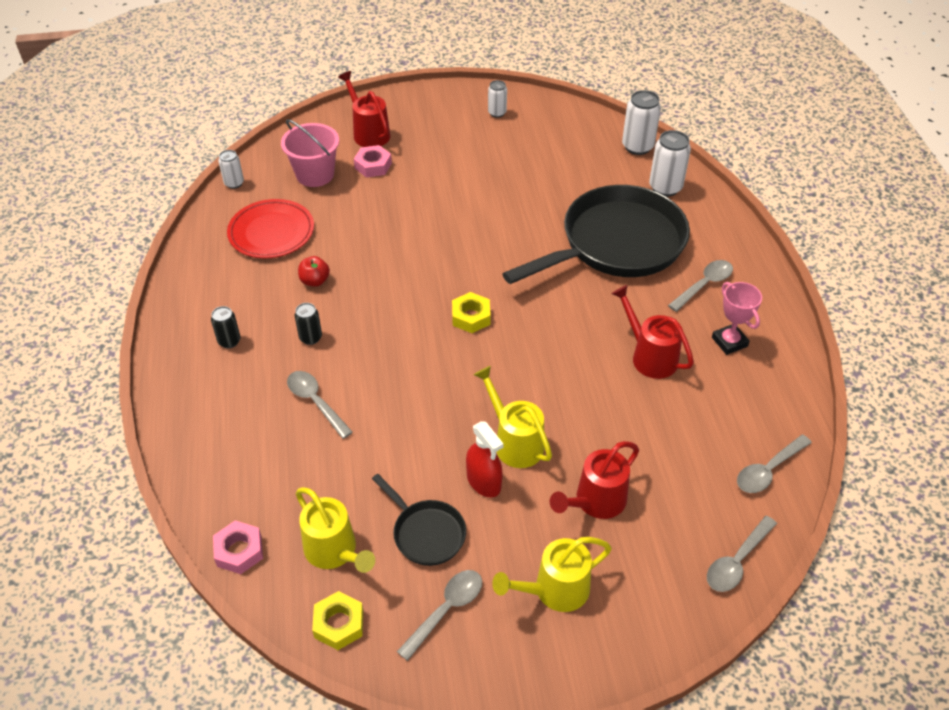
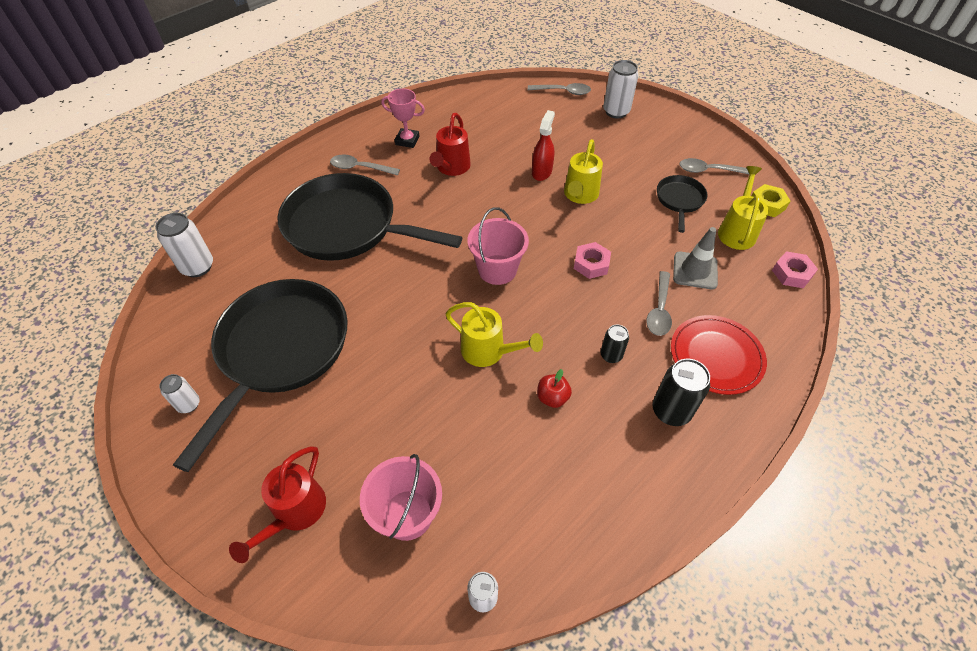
camera: 125 degrees left, 5 degrees up
black can [211,306,241,348] -> black can [653,359,710,426], size x1.68
red plate [227,199,314,259] -> red plate moved to [671,315,767,395]
pink nut [354,145,392,178] -> pink nut moved to [574,242,611,279]
yellow nut [452,292,491,333] -> pink bucket [467,207,529,285]
red spray bottle [466,421,503,498] -> red spray bottle moved to [532,110,555,181]
yellow watering can [492,537,612,612] -> yellow watering can moved to [445,302,543,367]
red watering can [550,441,639,519] -> none
white can [649,130,691,197] -> white can moved to [603,60,639,119]
pink trophy [712,282,762,355] -> pink trophy turned 75 degrees clockwise [381,88,425,148]
grey spoon [737,435,812,493] -> none
none -> black pan [173,279,348,472]
none -> grey traffic cone [673,227,718,289]

